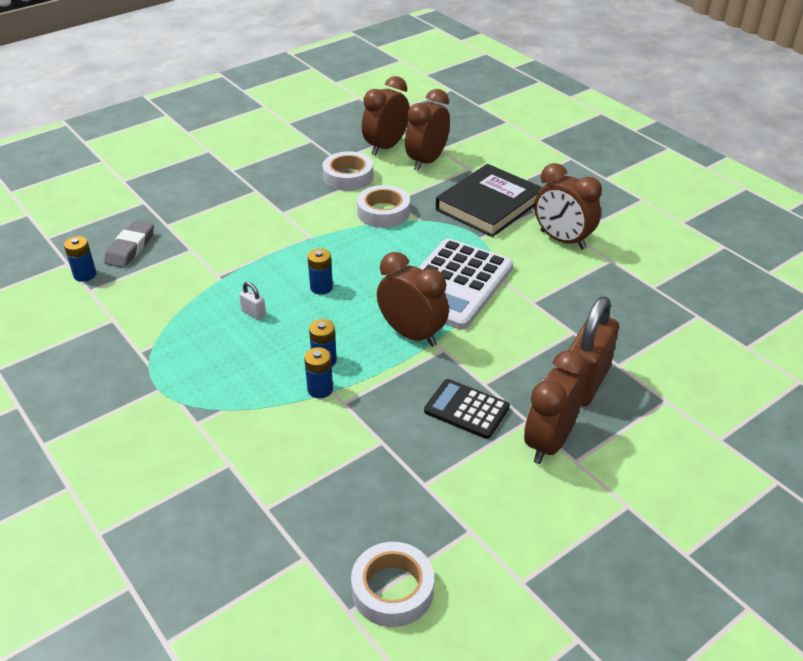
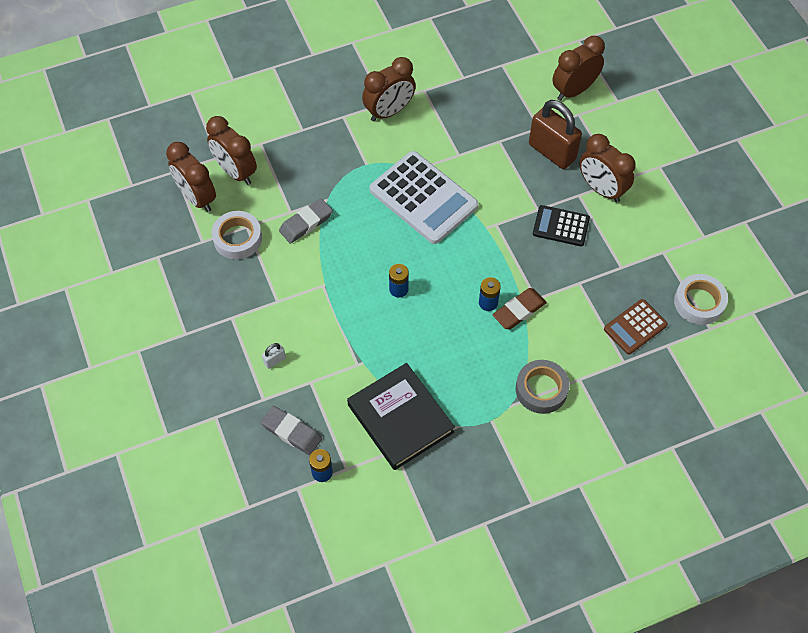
camera: 75 degrees left, 20 degrees up
white padlock [239,282,266,320] -> white padlock moved to [262,343,286,369]
blue battery [304,347,333,399] -> brown eraser [492,288,547,329]
white tape [357,185,410,228] -> grey eraser [279,198,333,244]
brown clock [377,252,449,347] -> brown clock moved to [552,36,605,101]
black calculator [424,379,510,439] -> black calculator turned 60 degrees clockwise [533,205,590,246]
black book [436,164,542,237] -> black book moved to [347,363,455,470]
none -> grey tape [516,360,570,414]
none -> brown calculator [604,299,668,355]

